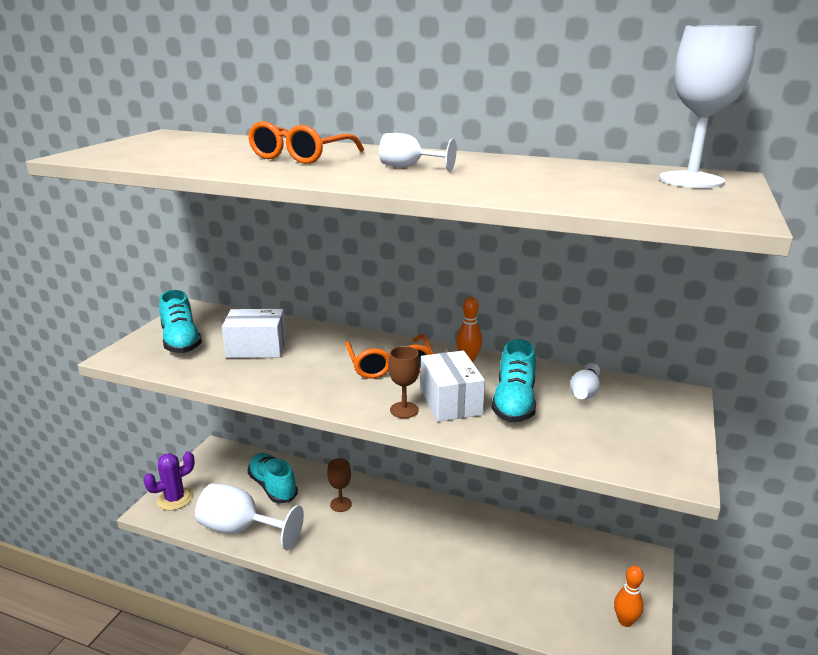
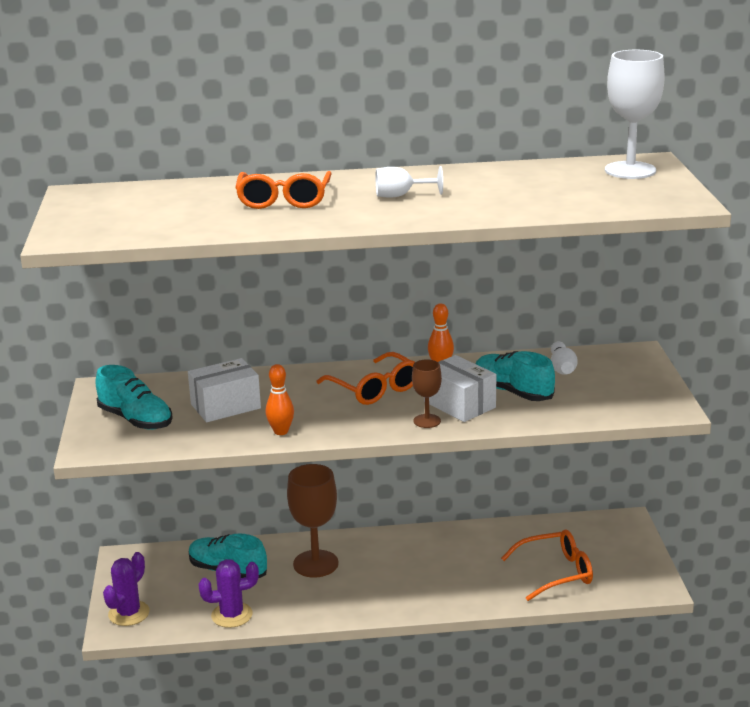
camera: 25 degrees left, 0 degrees up
white goblet [195,483,304,550] -> purple cactus [198,559,259,628]
brown goblet [327,458,352,512] -> brown goblet [287,464,339,578], size x1.85
turquoise shoe [492,339,536,423] -> turquoise shoe turned 150 degrees clockwise [476,351,555,401]
orange bowling pin [614,565,644,627] -> orange bowling pin moved to [266,364,294,435]
none -> orange glasses [501,530,593,601]

